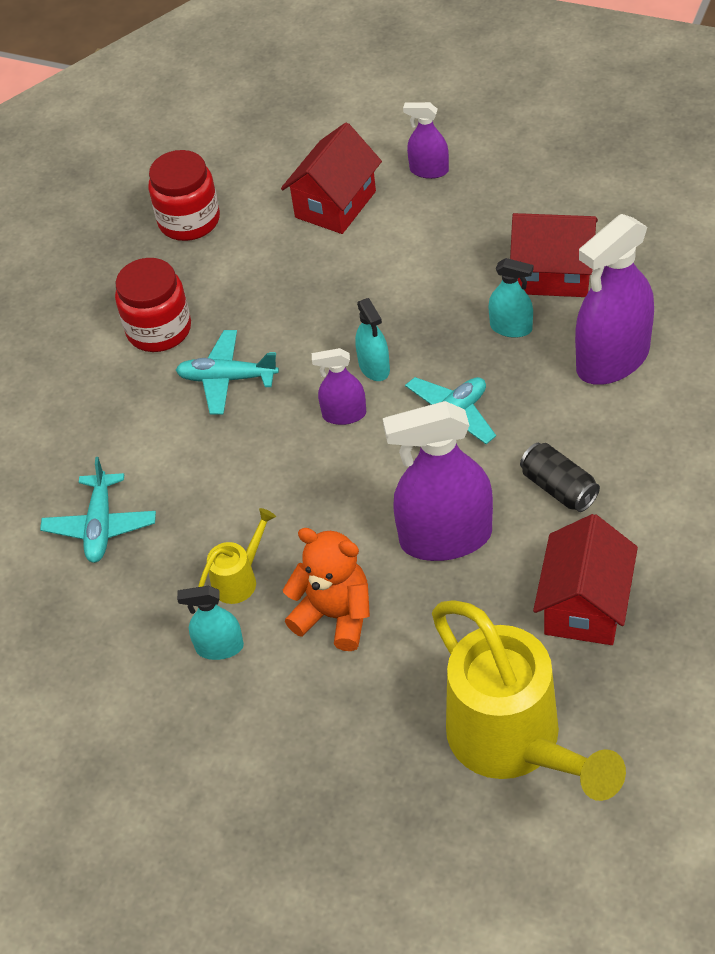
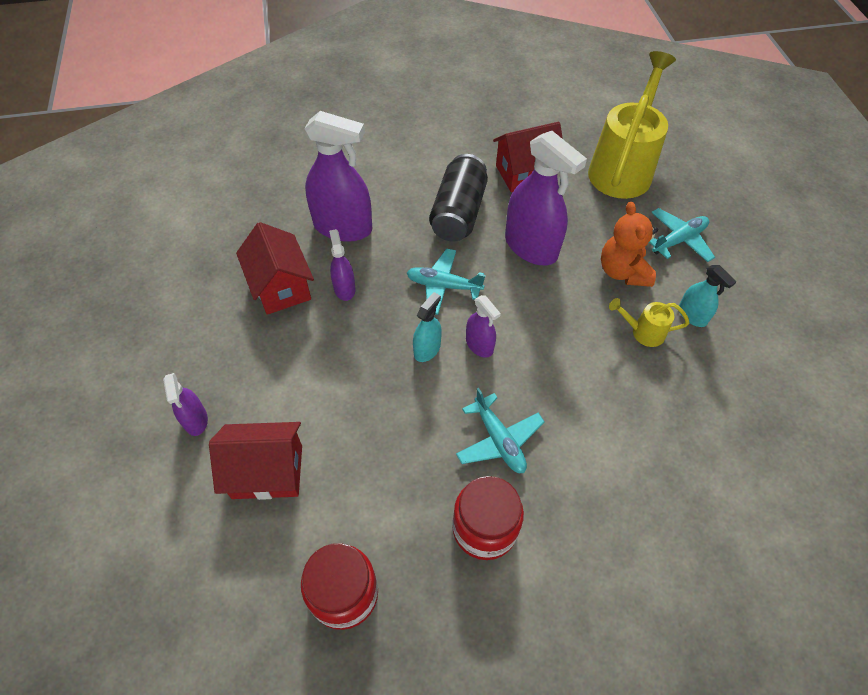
camera: 130 degrees left, 5 degrees up
turquoise plane [40,457,156,563] -> turquoise plane moved to [649,208,715,262]
turquoise spray bottle [488,258,533,338] -> purple spray bottle [329,229,356,301]
black can [520,443,600,512] -> black can [429,154,488,242], size x1.69

